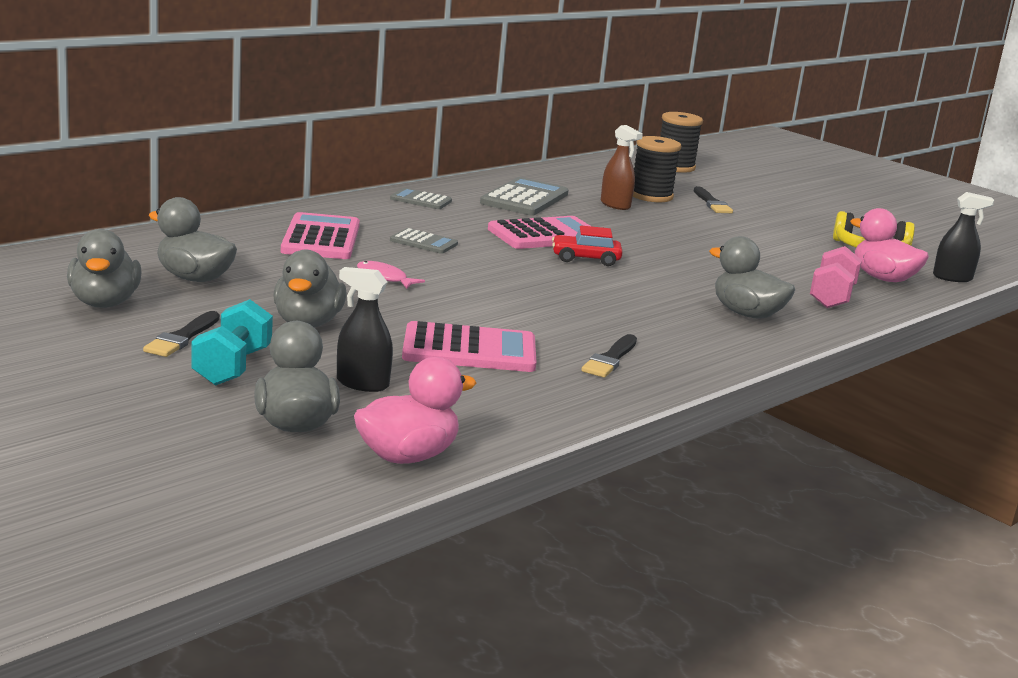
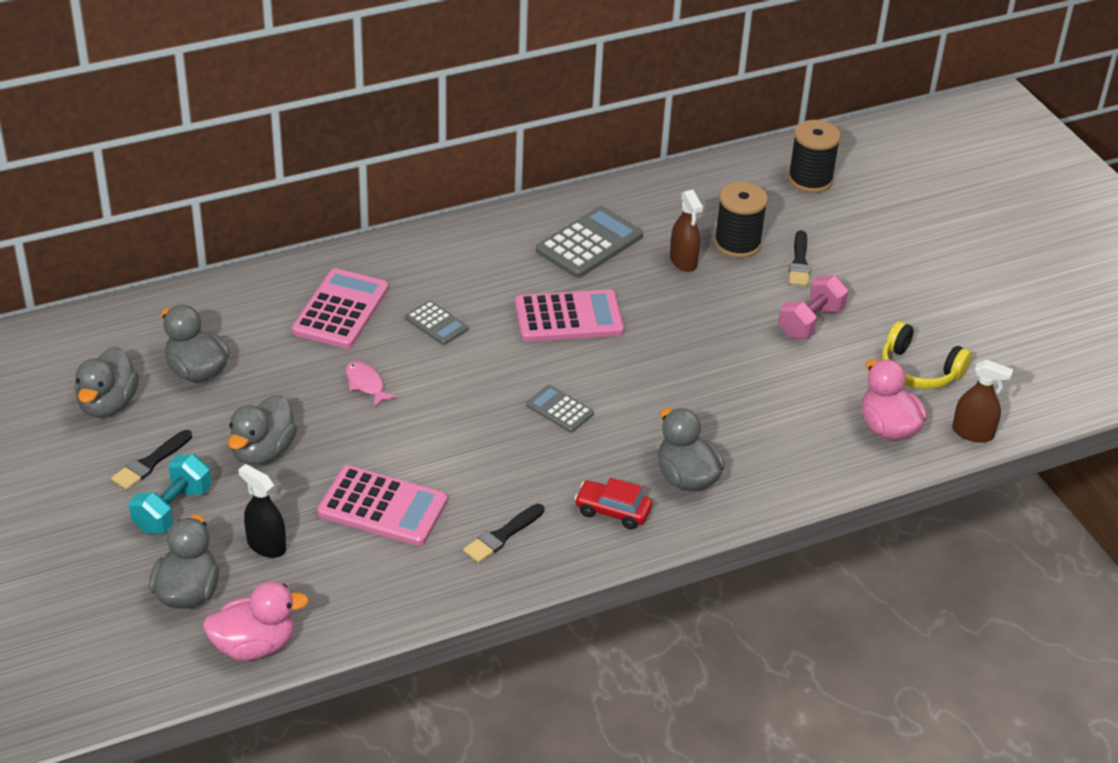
camera: 20 degrees right, 20 degrees up
grey calculator [390,188,452,209] -> grey calculator moved to [526,385,594,433]
red car [552,226,623,266] -> red car moved to [574,478,652,530]
pink dumbbell [810,246,862,308] -> pink dumbbell moved to [778,275,848,339]
black spray bottle [933,192,994,282] -> brown spray bottle [952,360,1013,443]

